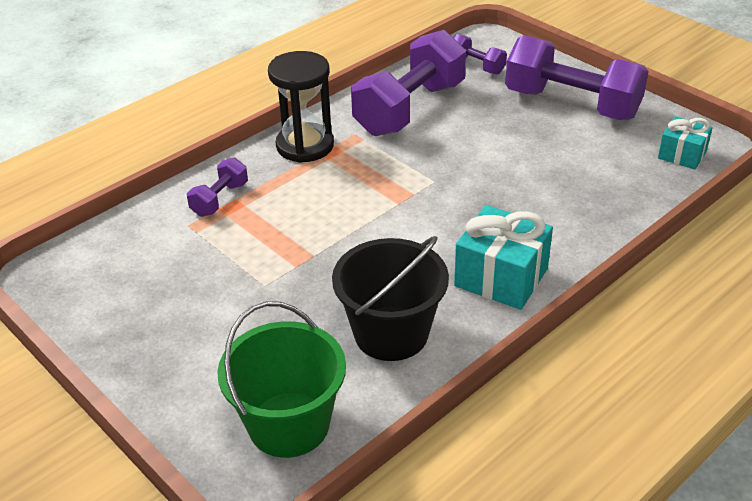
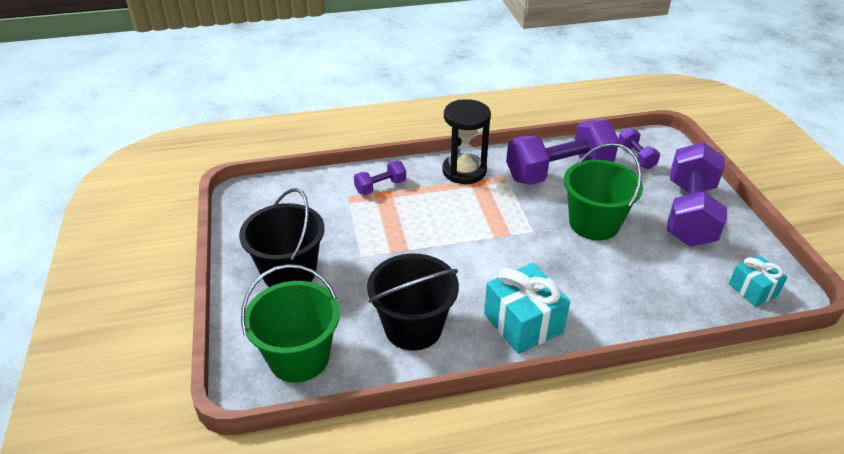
camera: 30 degrees right, 0 degrees up
purple dumbbell [505,35,649,120] -> purple dumbbell turned 45 degrees clockwise [667,142,727,246]
none -> black bucket [239,188,325,287]
none -> green bucket [564,143,643,240]

